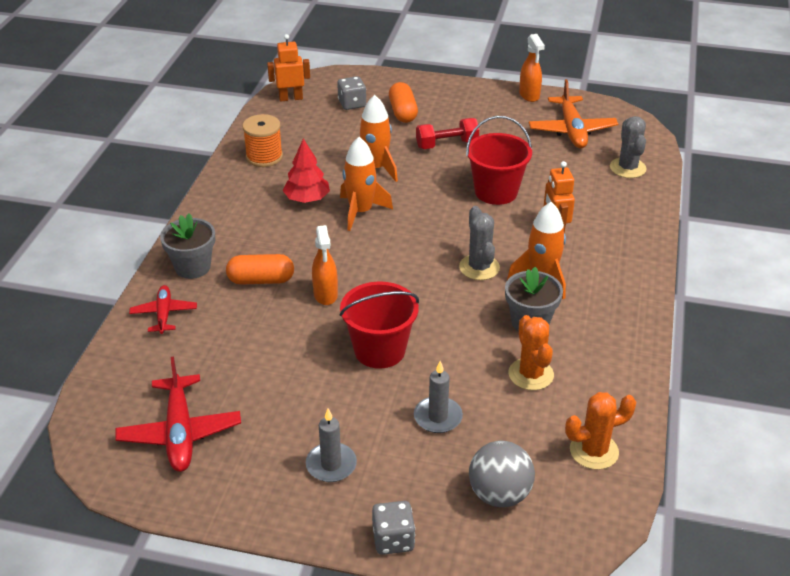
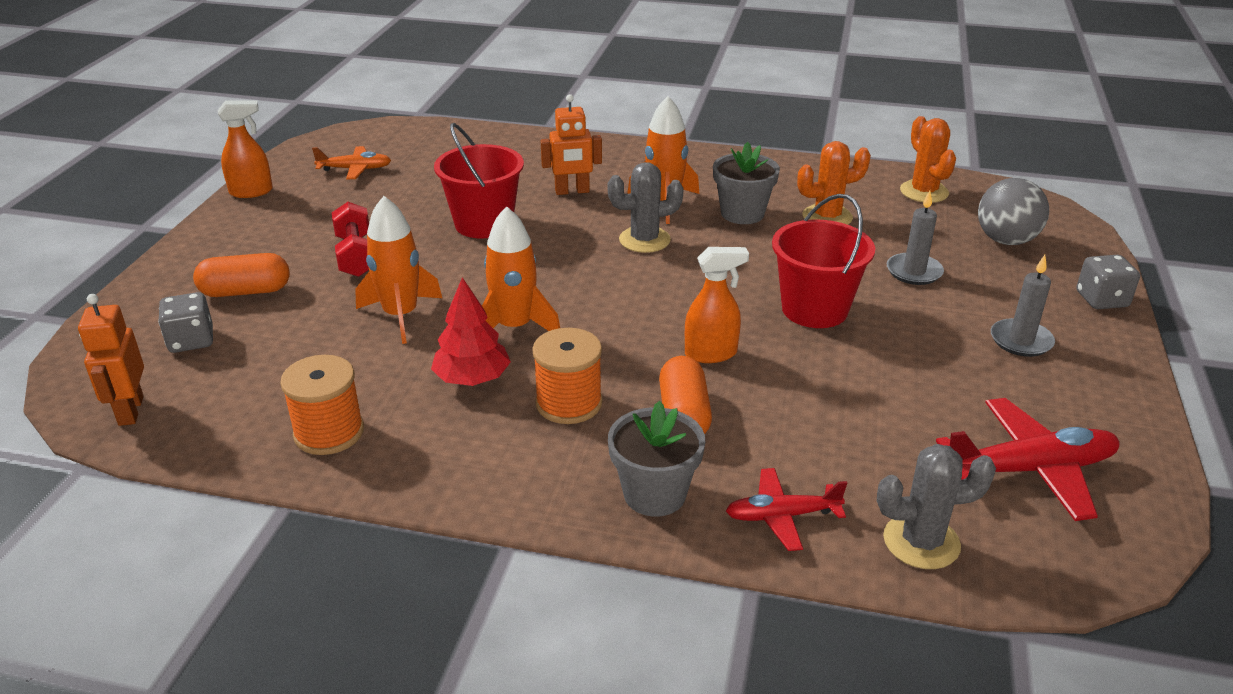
camera: 90 degrees left, 5 degrees down
orange plane [529,79,618,148] -> orange plane [312,146,391,180], size x0.61
grey cactus [610,116,647,178] -> grey cactus moved to [877,444,996,569]
none -> orange spool [532,328,603,424]

